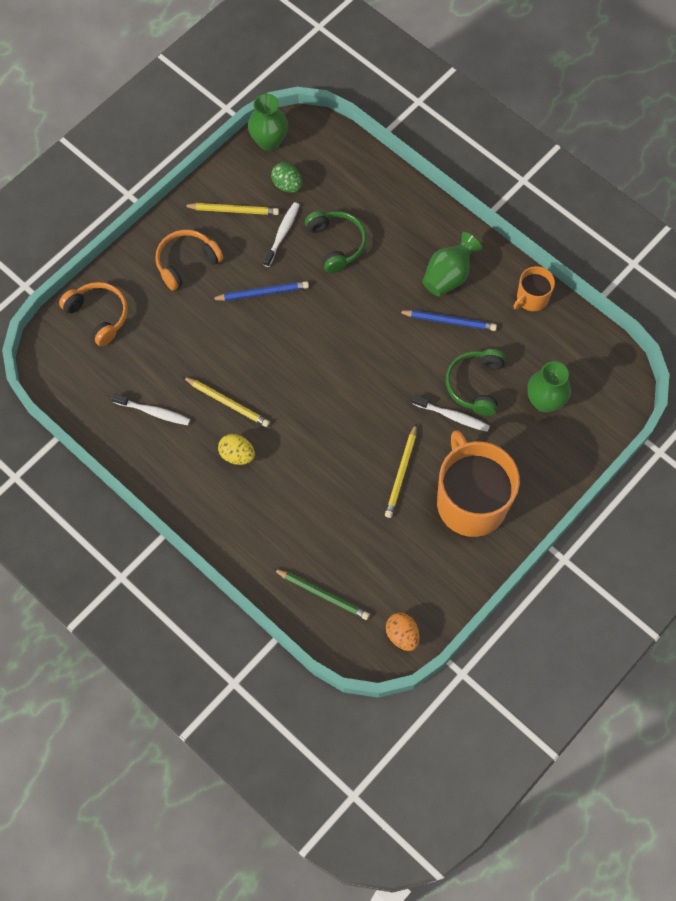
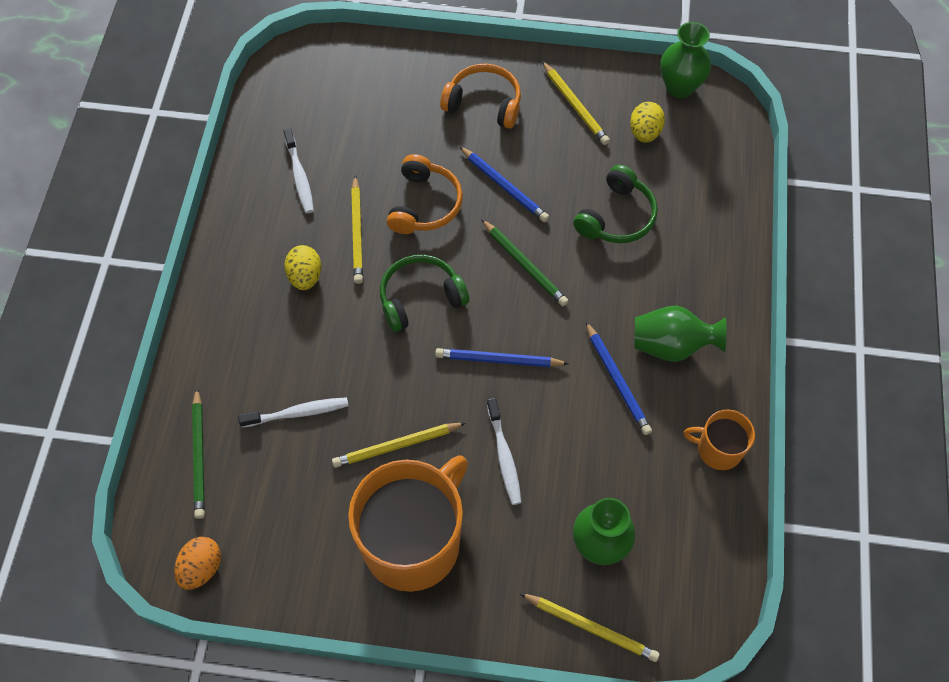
camera: 55 degrees right, 5 degrees down
orange headphones [59,282,128,346] -> orange headphones moved to [387,154,463,234]
white toothbrush [263,202,300,267] -> white toothbrush moved to [238,397,349,428]
green egg [271,162,302,193] -> yellow egg [630,102,665,143]
green headphones [446,349,505,416] -> green headphones moved to [380,255,469,332]
none -> blue pencil [435,348,569,367]
none -> green pencil [481,219,568,306]
none -> yellow pencil [520,593,660,662]

